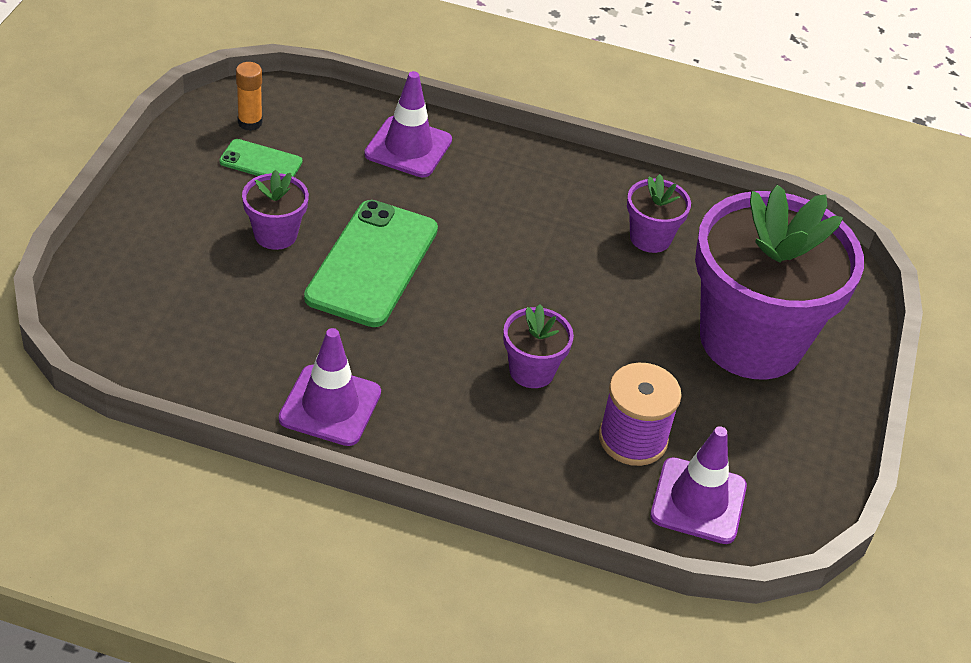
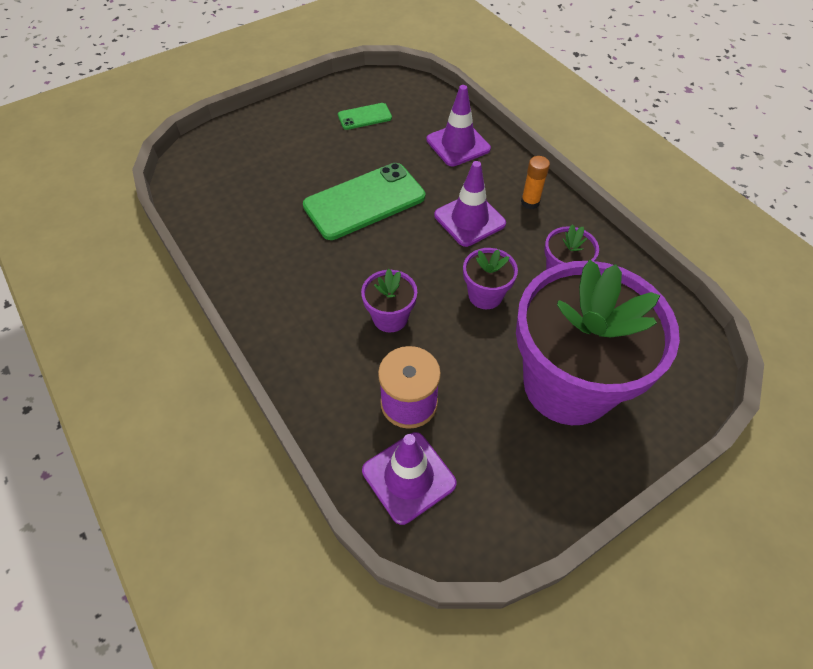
camera: 45 degrees right, 10 degrees up
green phone [219,139,303,177] -> green phone turned 75 degrees counterclockwise [338,103,392,130]
orange glue stick [236,62,263,131] -> orange glue stick moved to [521,156,550,209]
purple flower pot [242,170,309,250] -> purple flower pot moved to [463,248,518,309]
purple traffic cone [279,328,381,446] -> purple traffic cone moved to [434,161,506,247]

